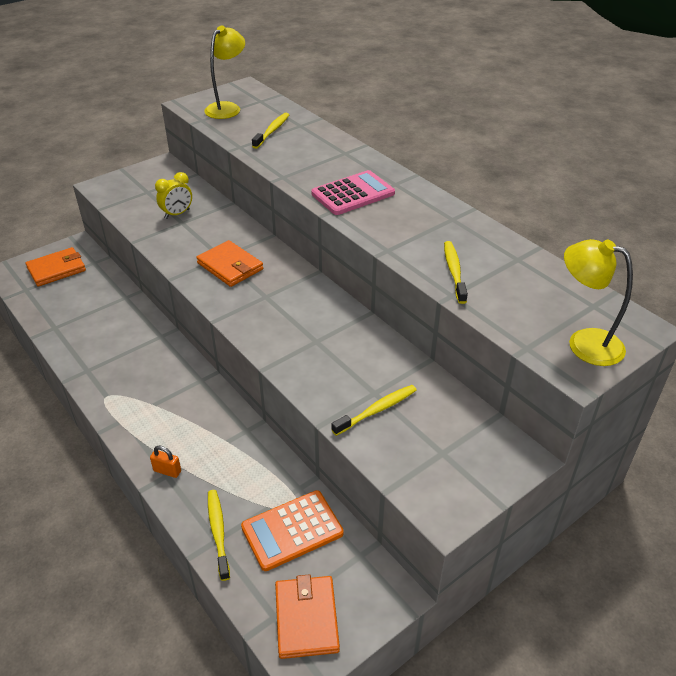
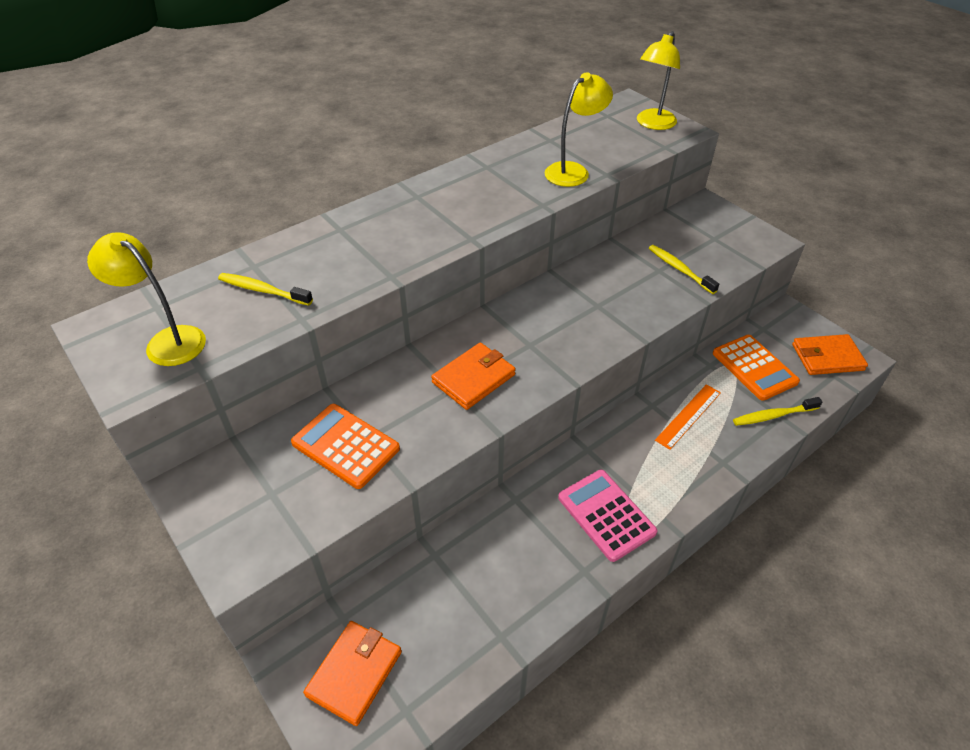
camera: 90 degrees left, 5 degrees up
orange wallet [26,247,86,286] -> orange wallet turned 60 degrees clockwise [303,621,402,726]
orange padlock [150,445,181,478] -> none
yellow clock [155,172,192,219] -> orange calculator [291,404,400,489]
pink calculator [311,170,395,215] -> pink calculator moved to [558,470,657,562]
yellow toothbrush [444,241,468,304] -> yellow lamp [545,72,613,187]
none -> orange ruler [655,384,721,450]

